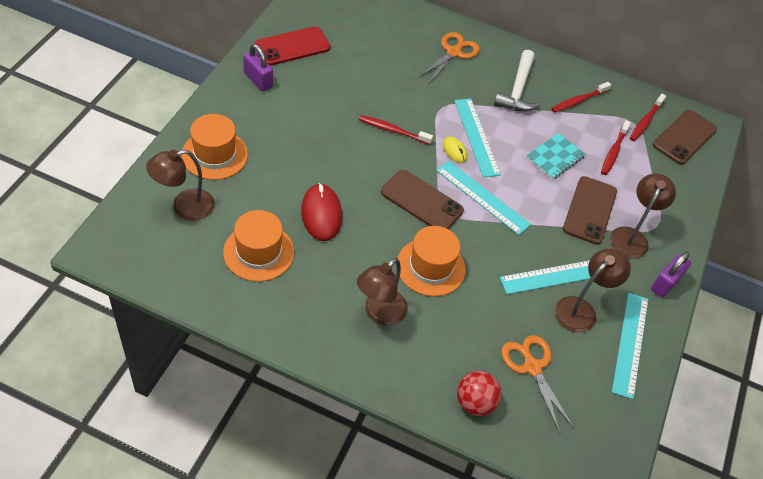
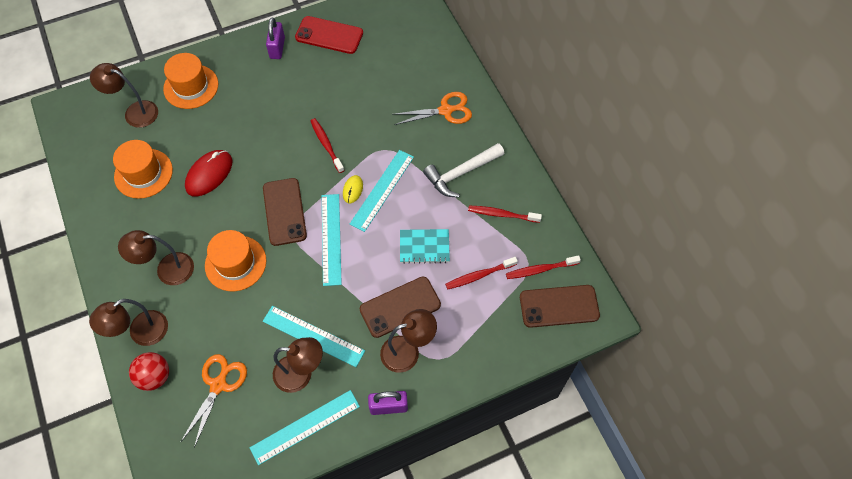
camera: 50 degrees right, 10 degrees up
none -> brown lamp [89,299,168,346]

